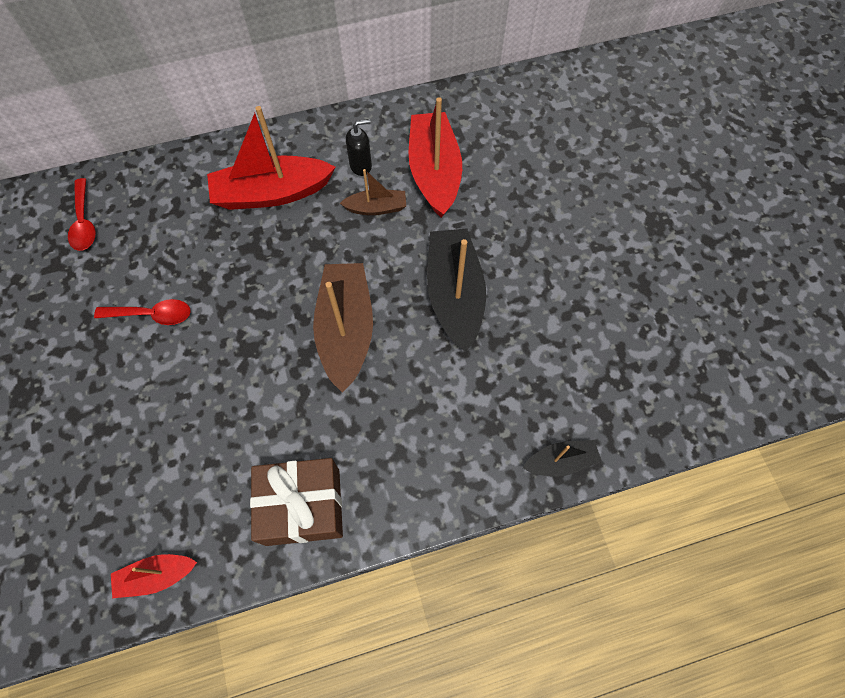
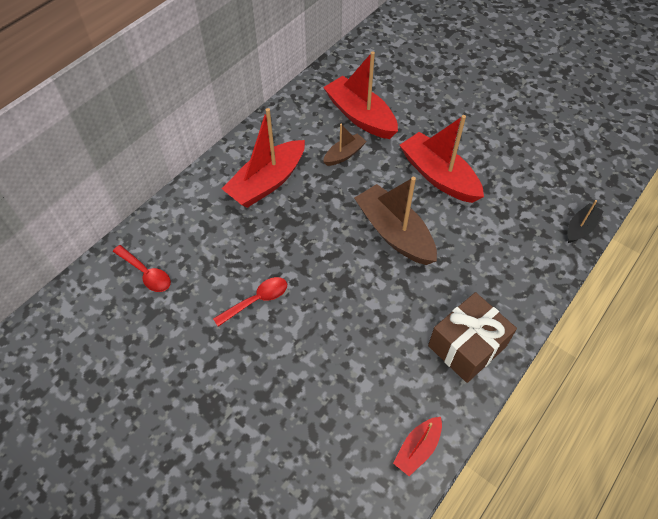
camera: 35 degrees left, 10 degrees down
black soap dispenser [346,119,372,176] -> none
black boat [427,228,486,352] -> red boat [400,115,484,203]

